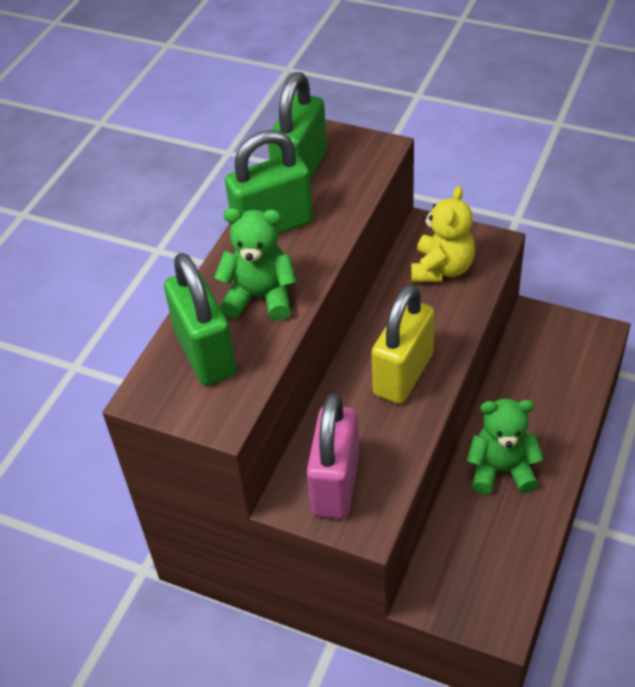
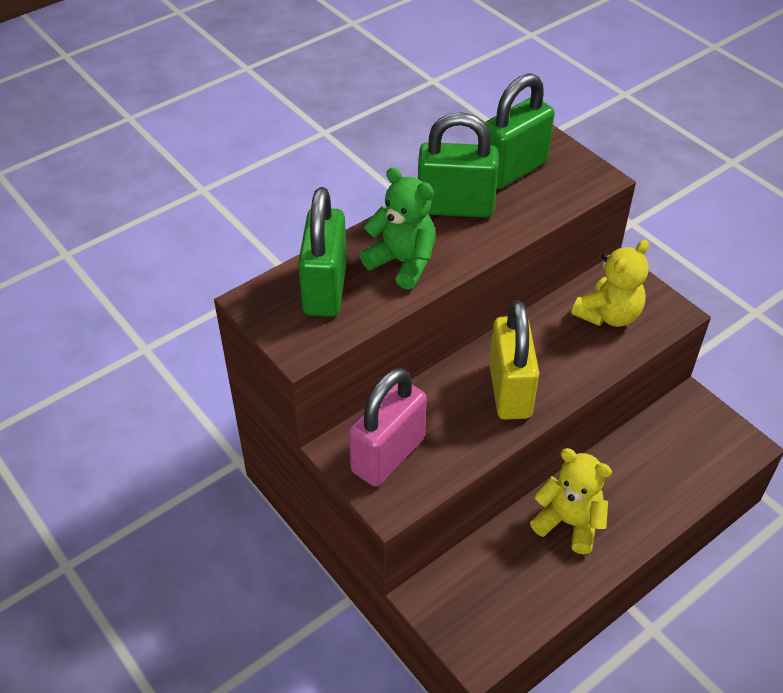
camera: 25 degrees right, 0 degrees up
yellow padlock [371,284,435,404] -> yellow padlock turned 60 degrees counterclockwise [489,301,539,420]
green teddy bear [467,399,544,494] -> yellow teddy bear [530,448,612,554]

